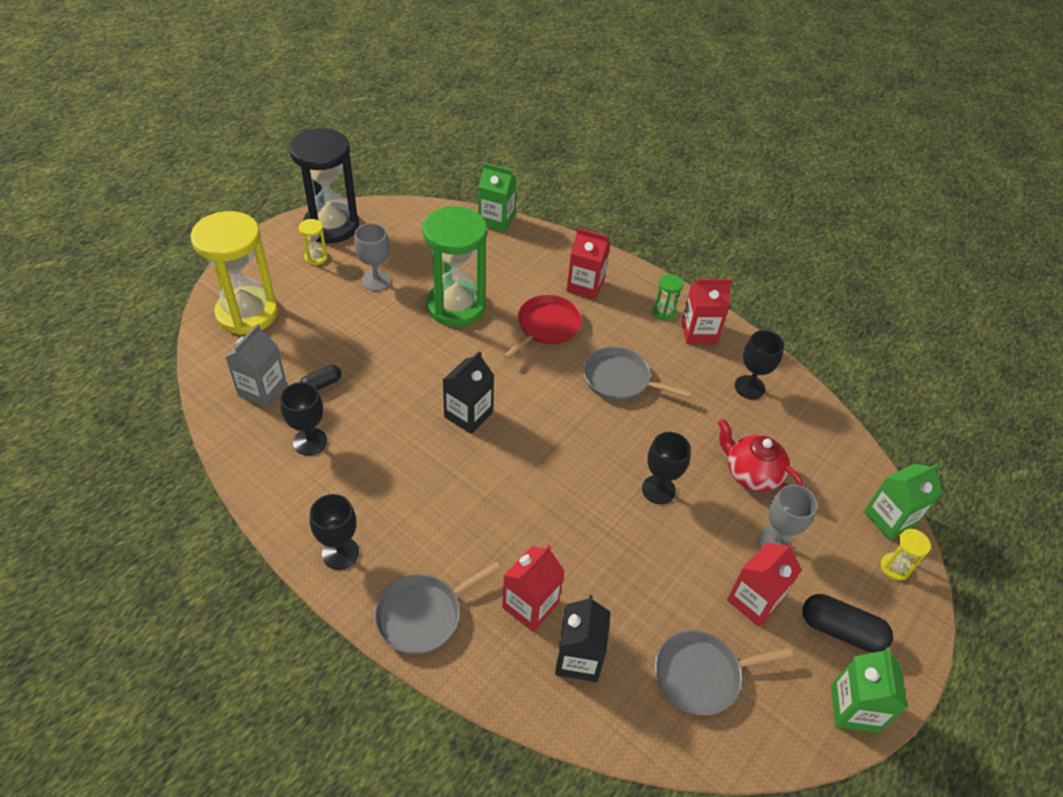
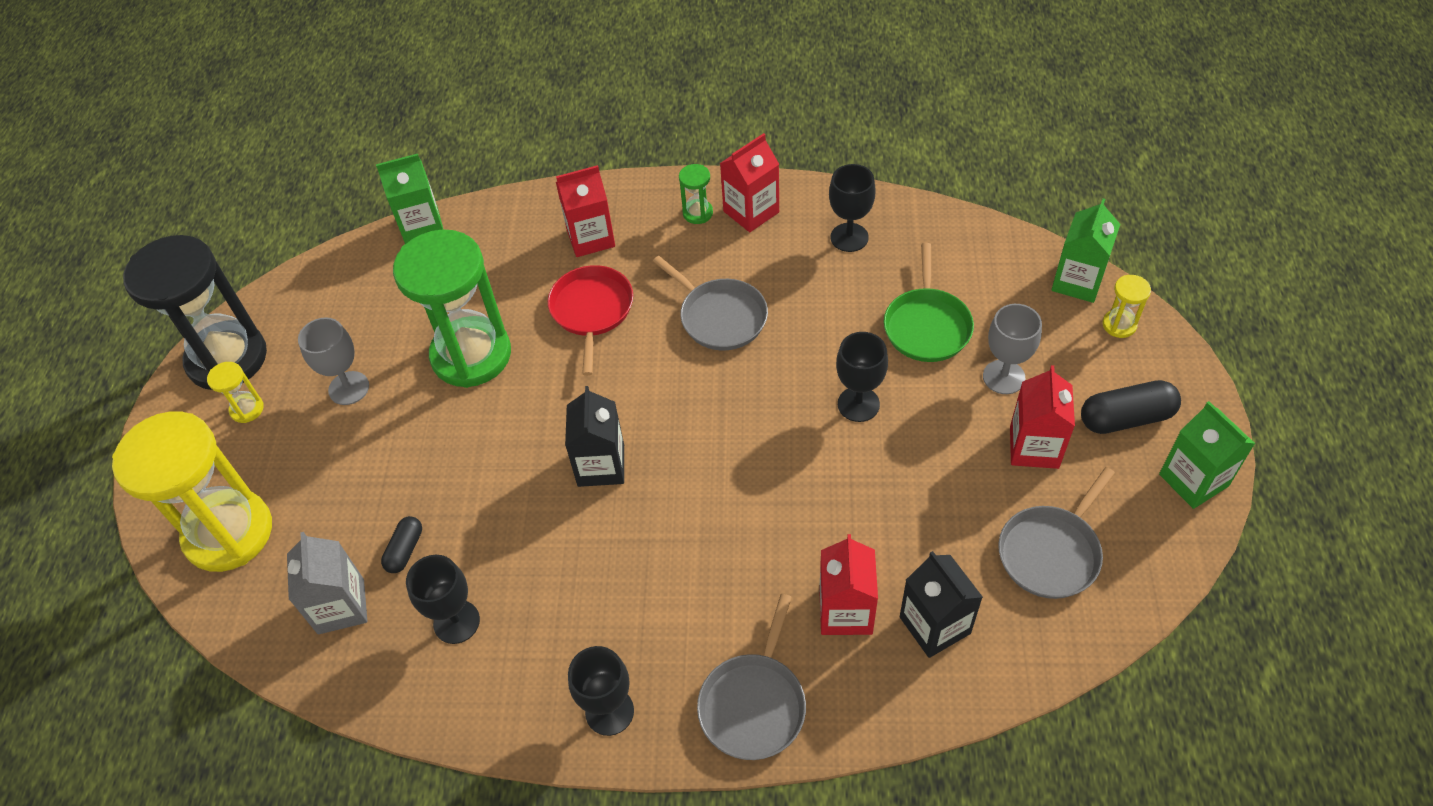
camera: 30 degrees left, 5 degrees up
grey pan [583,347,692,401] -> grey pan turned 120 degrees counterclockwise [653,256,768,351]
red teapot [718,419,803,492] -> green pan [884,243,974,362]

